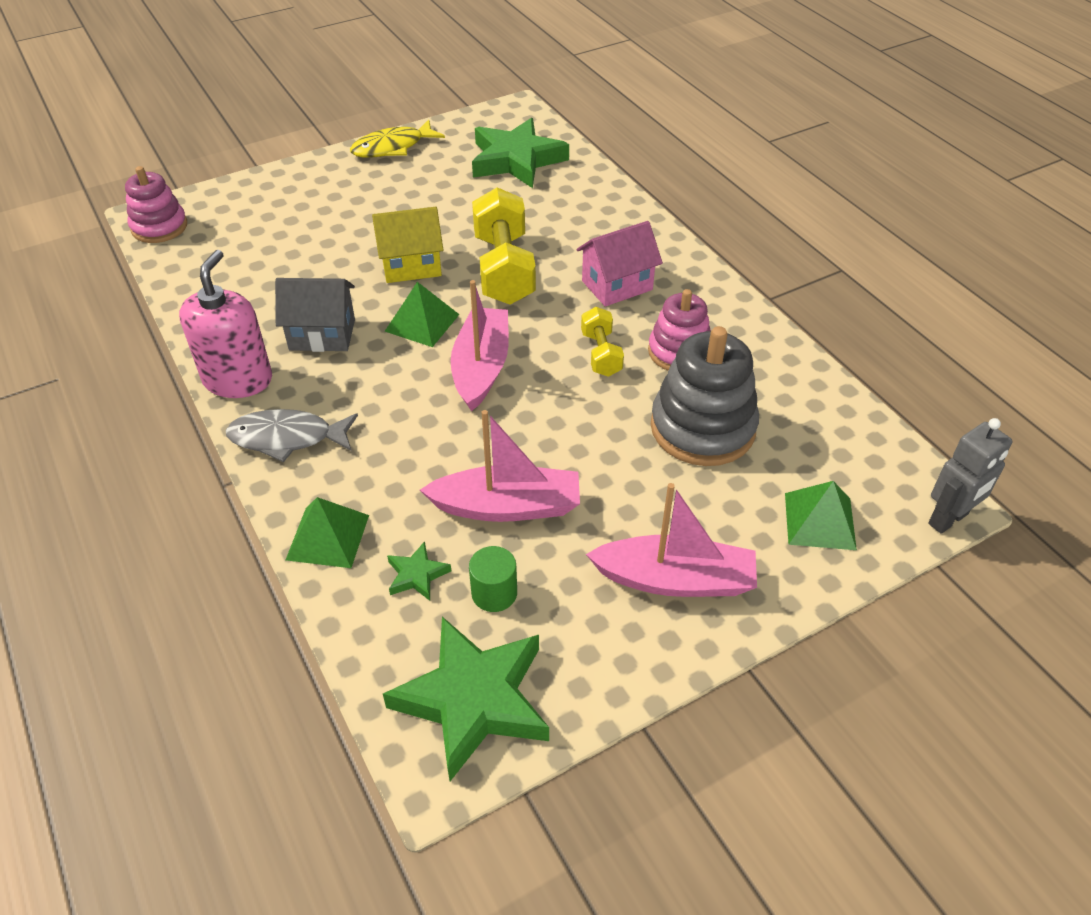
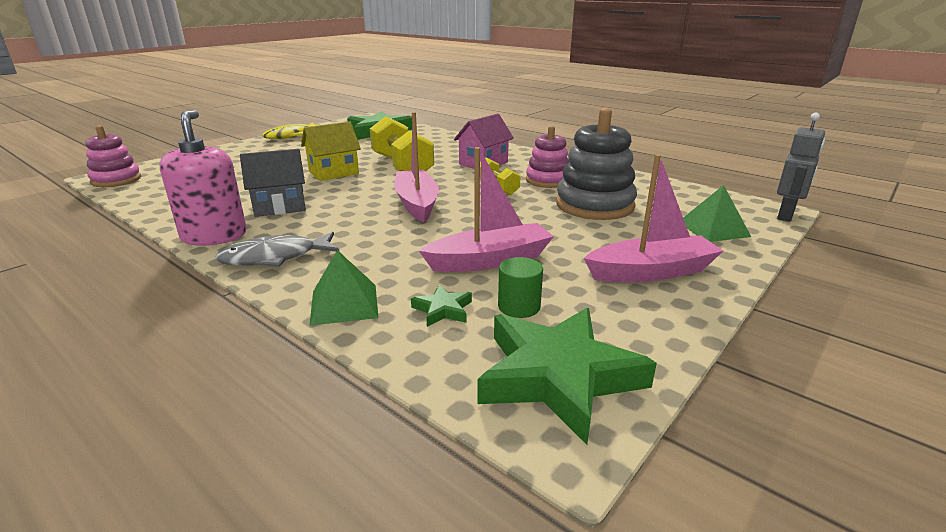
camera: 20 degrees left, 20 degrees down
green pyramid [385,282,460,347] -> none

